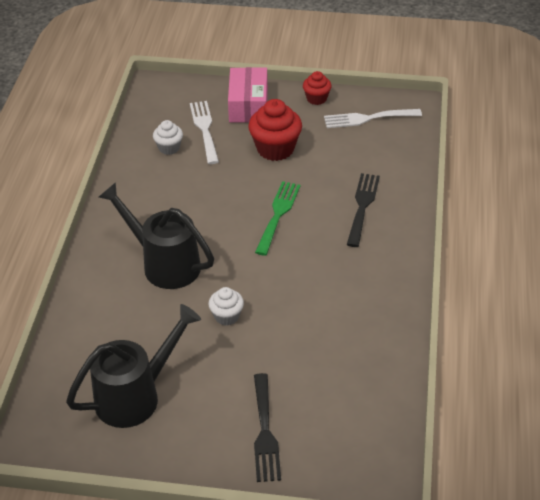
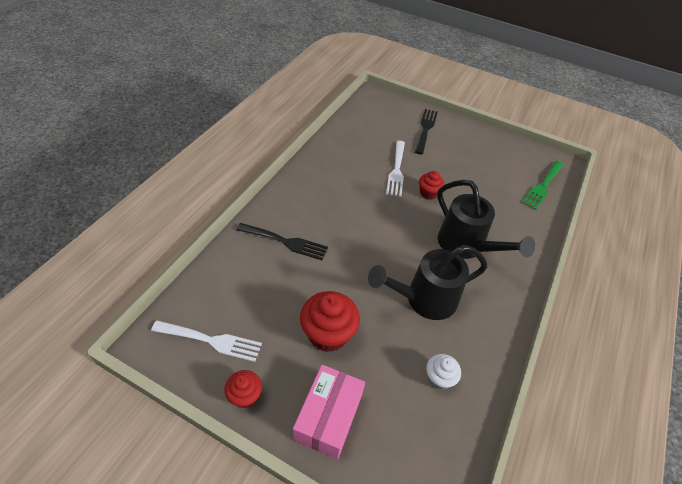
camera: 165 degrees left, 5 degrees up
black watering can [66,304,201,428] -> black watering can moved to [368,245,487,320]
white fork [190,101,219,164] -> white fork moved to [386,141,405,197]
white cupcake [208,287,244,325] -> red cupcake [419,171,444,200]
green fork [255,181,301,256] -> green fork moved to [522,161,563,210]
black fork [347,173,380,247] -> black fork turned 105 degrees counterclockwise [236,223,328,260]

